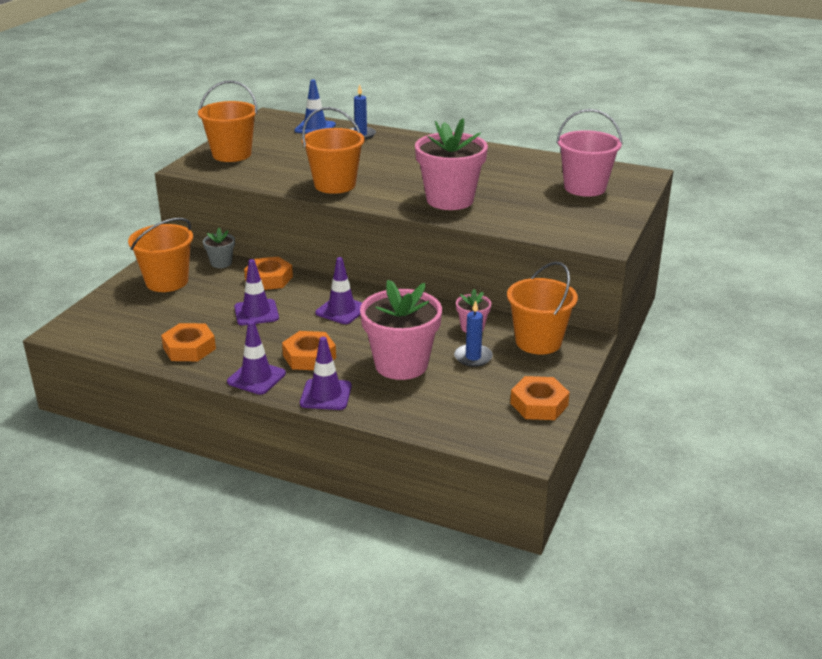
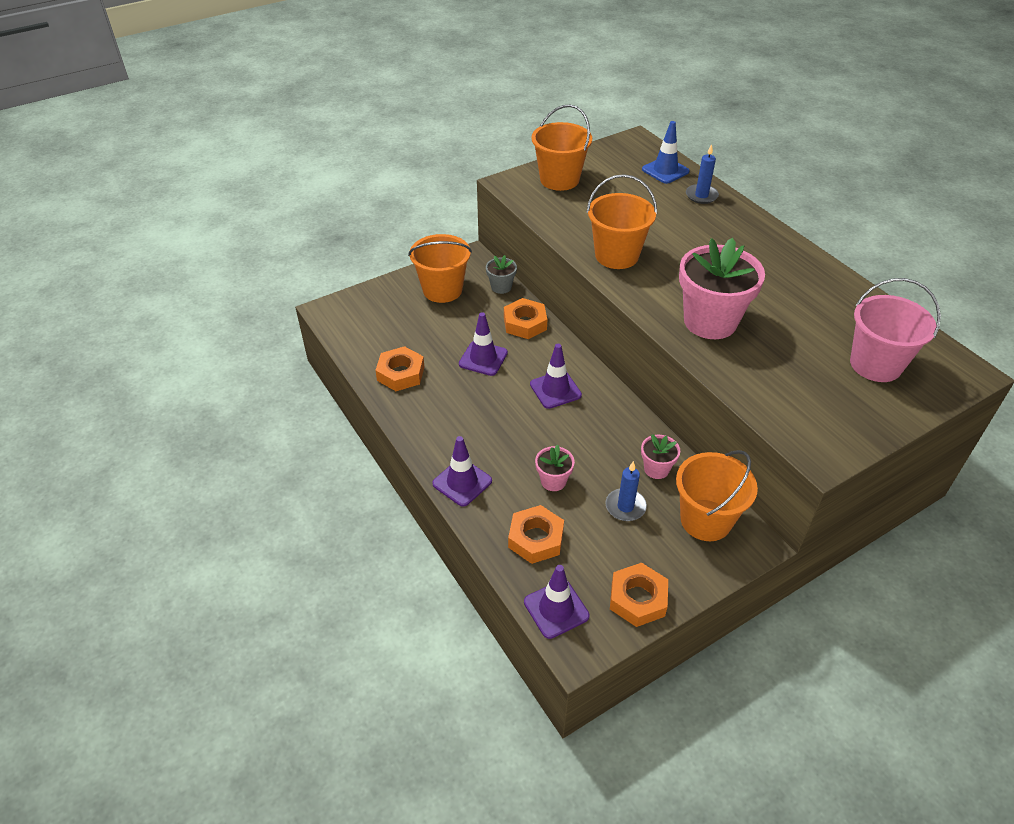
camera: 35 degrees right, 15 degrees up
purple traffic cone [227,320,286,395] -> purple traffic cone moved to [524,565,590,639]
orange nut [282,331,336,370] -> orange nut moved to [508,505,564,564]
pink flower pot [360,280,442,380] -> pink flower pot [535,445,575,491], size x0.47

